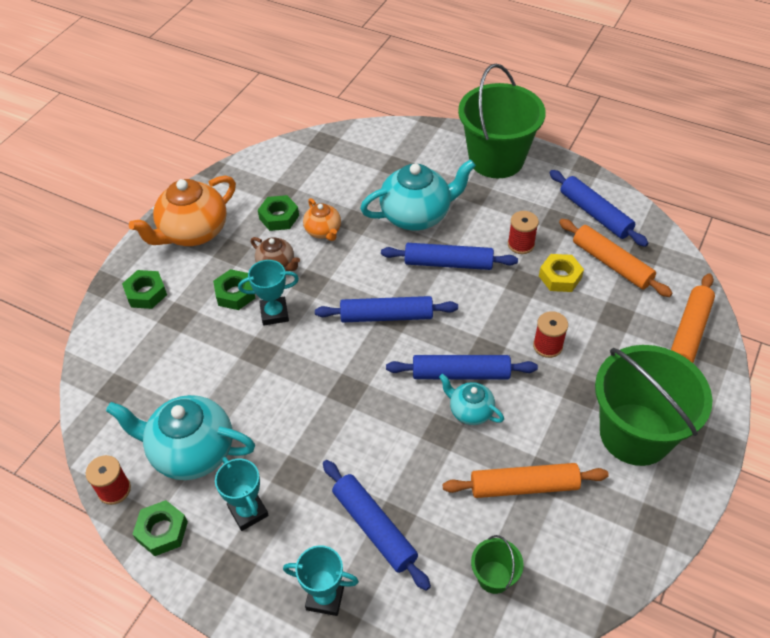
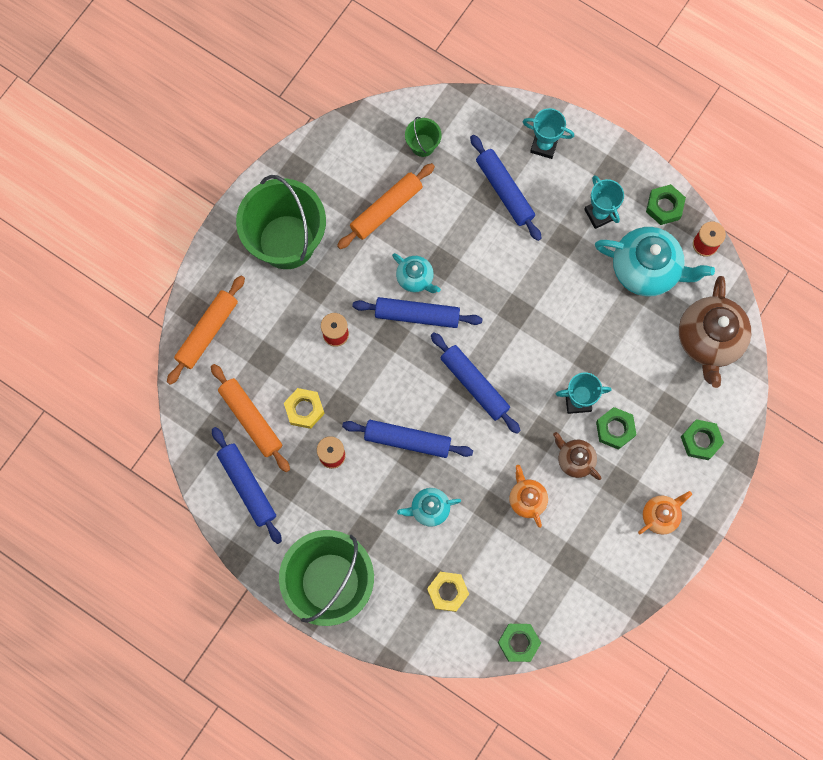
camera: 175 degrees left, 25 degrees up
orange teapot [129,176,236,246] -> orange teapot [638,491,692,535], size x0.53
green nut [258,195,299,231] -> green nut moved to [498,624,541,662]
blue rolling pin [315,296,458,322] -> blue rolling pin turned 45 degrees clockwise [431,332,521,434]
turquoise teapot [360,159,476,231] -> turquoise teapot [397,488,461,527], size x0.53
orange rolling pin [443,463,609,498] -> orange rolling pin turned 45 degrees counterclockwise [337,163,435,249]
none -> yellow nut [427,572,469,612]
none -> brown teapot [679,276,751,388]

